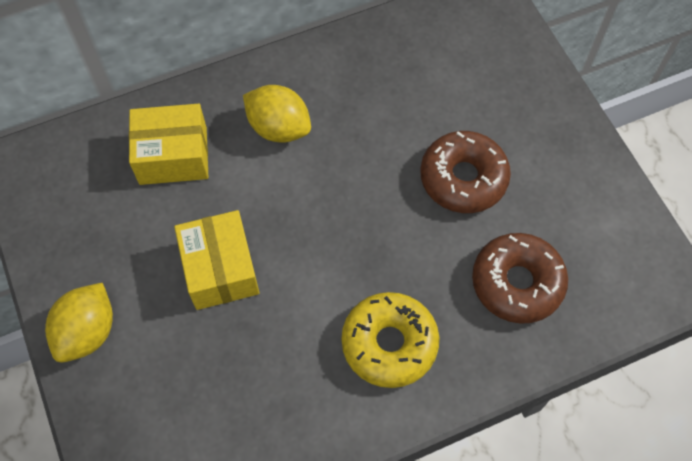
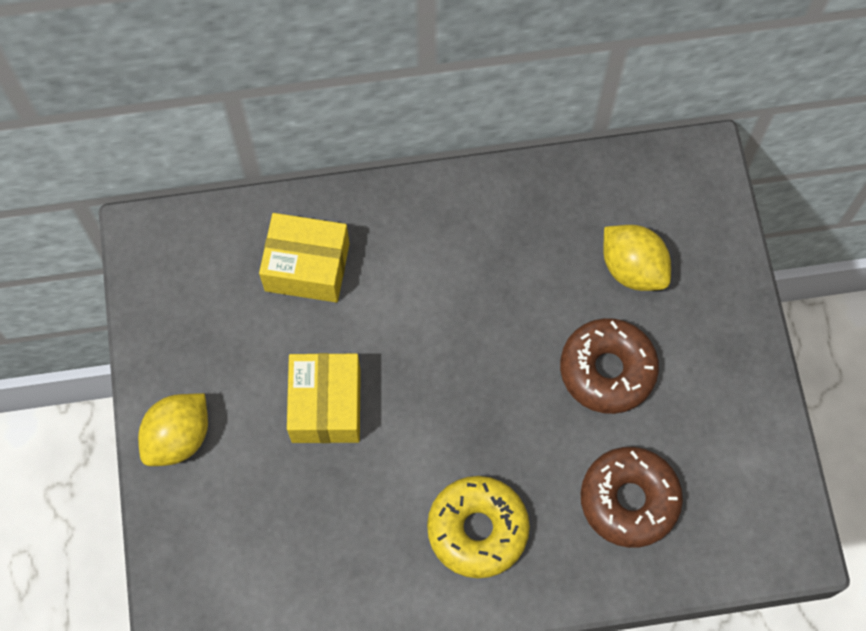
camera: 15 degrees right, 5 degrees up
yellow lemon [243,85,311,143] -> yellow lemon moved to [603,225,671,291]

